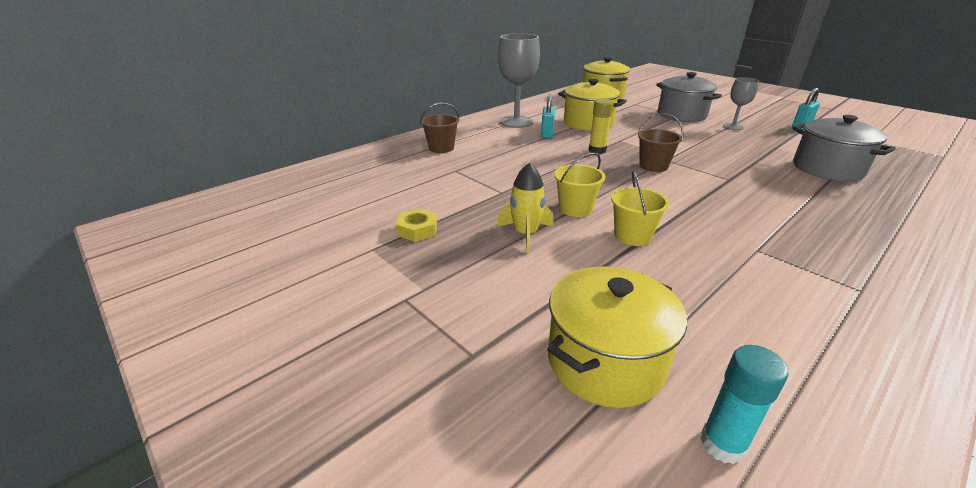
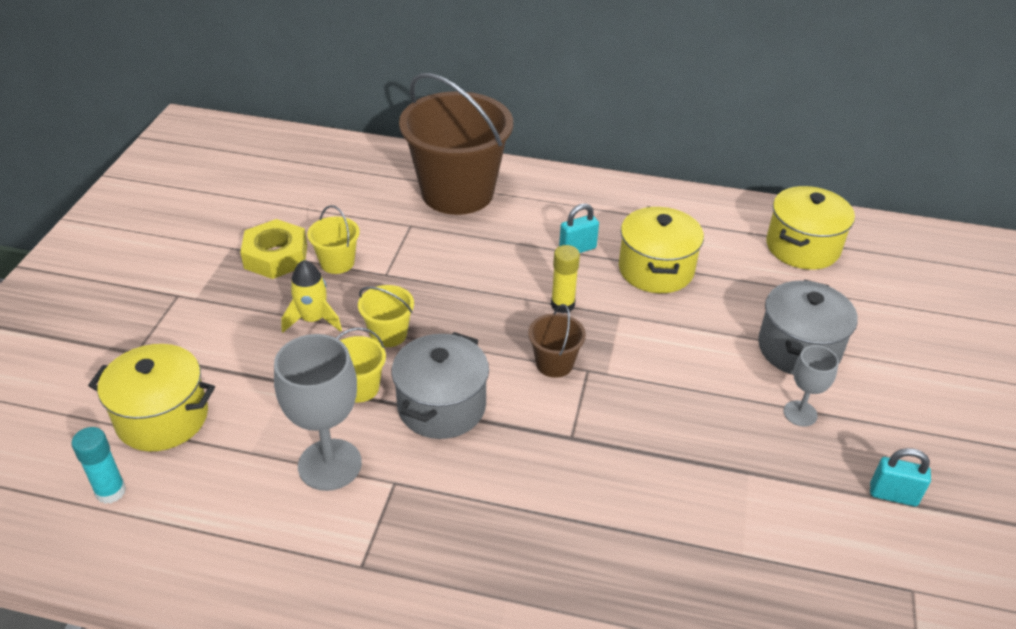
camera: 55 degrees right, 10 degrees up
yellow nut [396,208,437,242] -> yellow nut [240,219,307,279], size x1.66
brown bucket [420,102,459,153] -> brown bucket [399,73,513,215], size x2.34
grey goblet [498,33,540,128] -> grey goblet moved to [274,334,362,491]
grey pot [793,115,896,181] -> grey pot moved to [392,332,489,439]
none -> yellow bucket [307,205,360,274]

